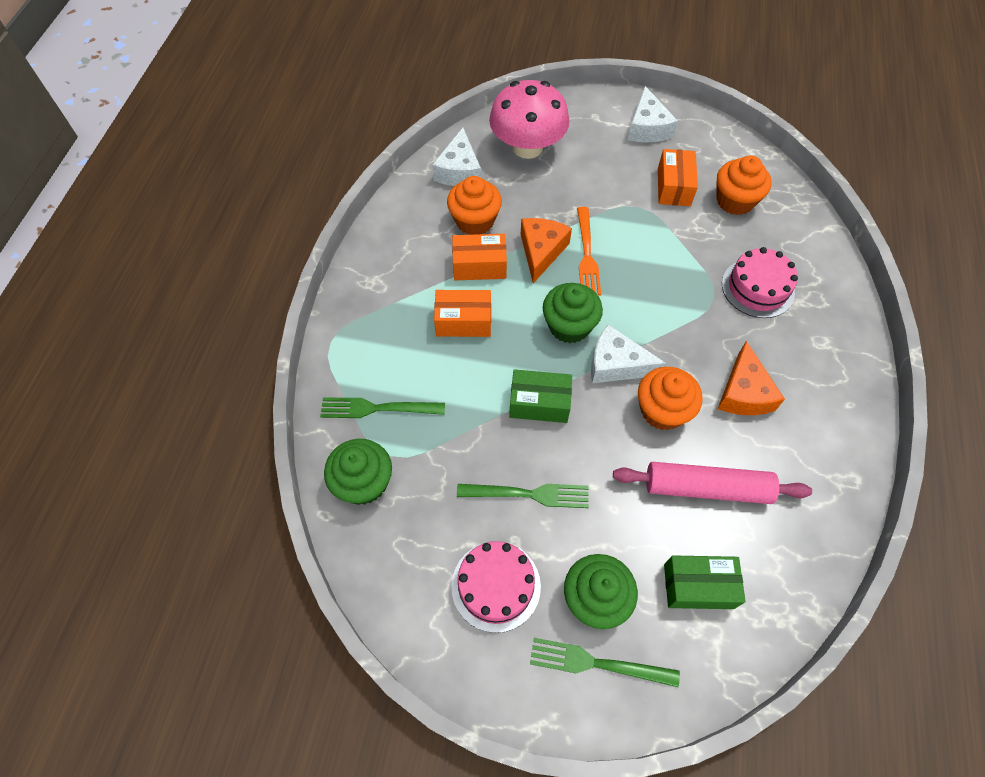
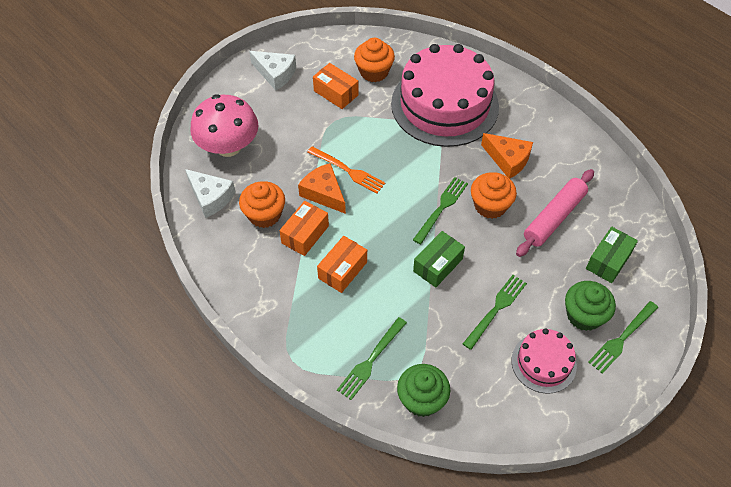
camera: 55 degrees left, 5 degrees down
green cupcake [543,283,603,343] -> none
white cheese [591,324,666,383] -> green fork [413,177,468,244]
pink cake [722,247,798,318] -> pink cake [391,44,499,147], size x2.04

